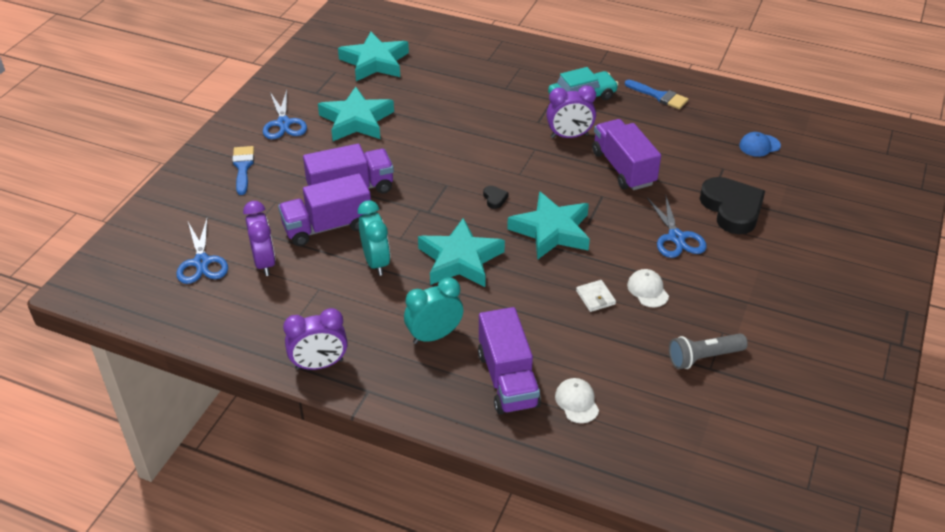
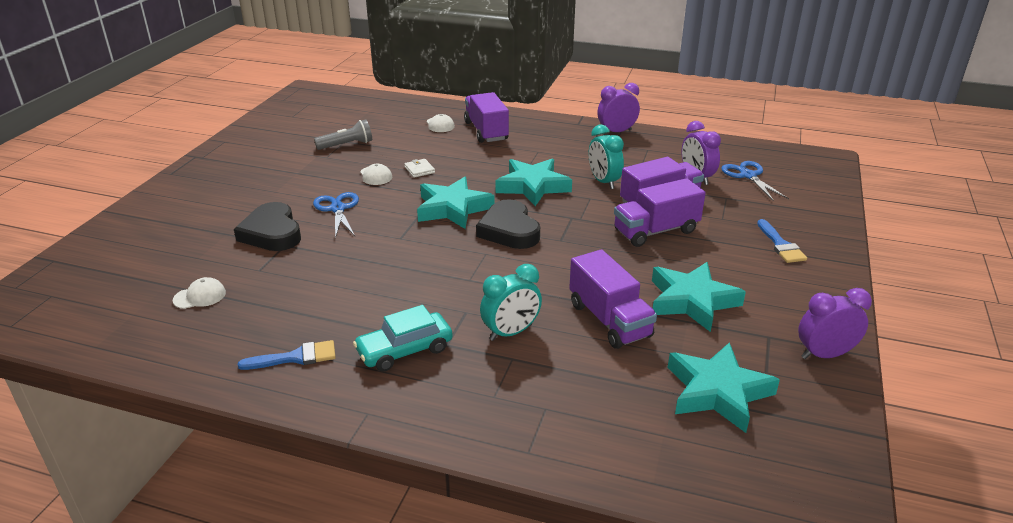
camera: 175 degrees right, 10 degrees down
blue scissors [263,90,307,139] -> none
turquoise clock [404,277,463,344] -> turquoise clock moved to [480,264,542,341]
black heart [483,186,509,209] -> black heart [476,199,540,249], size x2.46
purple clock [546,85,596,138] -> purple clock moved to [798,288,872,359]
purple truck [592,119,661,190] -> purple truck moved to [569,249,657,349]
blue brush [625,80,688,109] -> blue brush turned 135 degrees clockwise [238,340,336,370]
blue cap [739,132,781,157] -> white cap [173,277,226,309]

